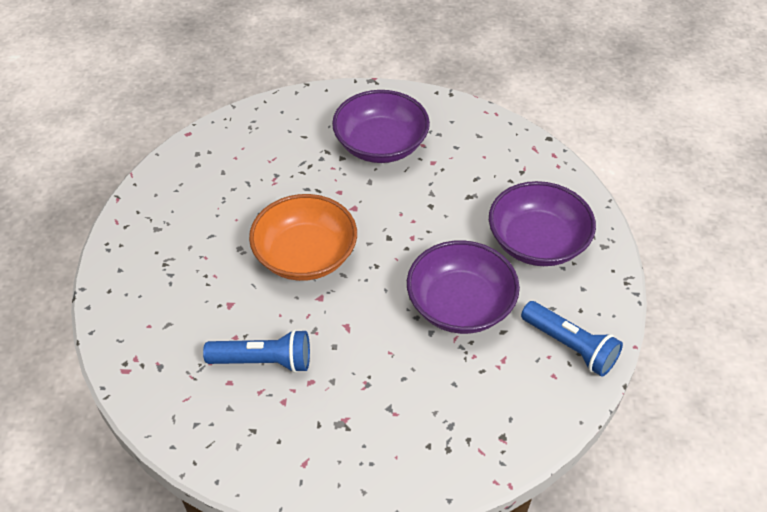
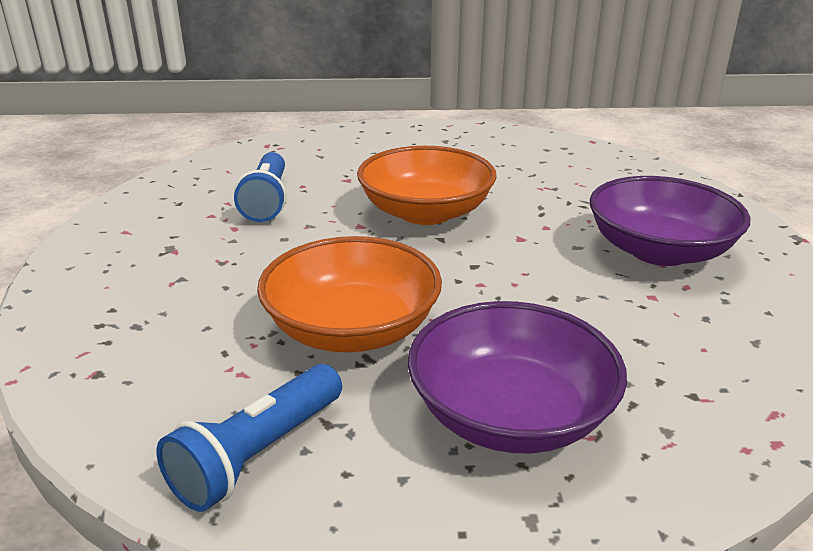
camera: 85 degrees right, 20 degrees down
purple bowl [407,240,520,334] -> orange bowl [257,236,442,352]

